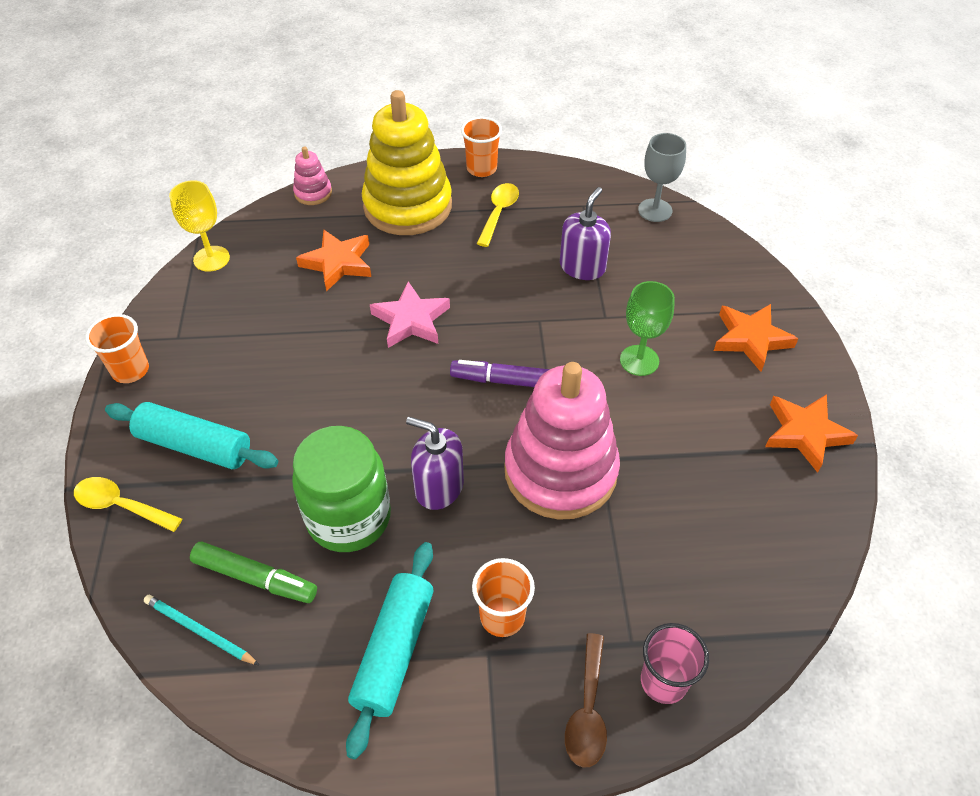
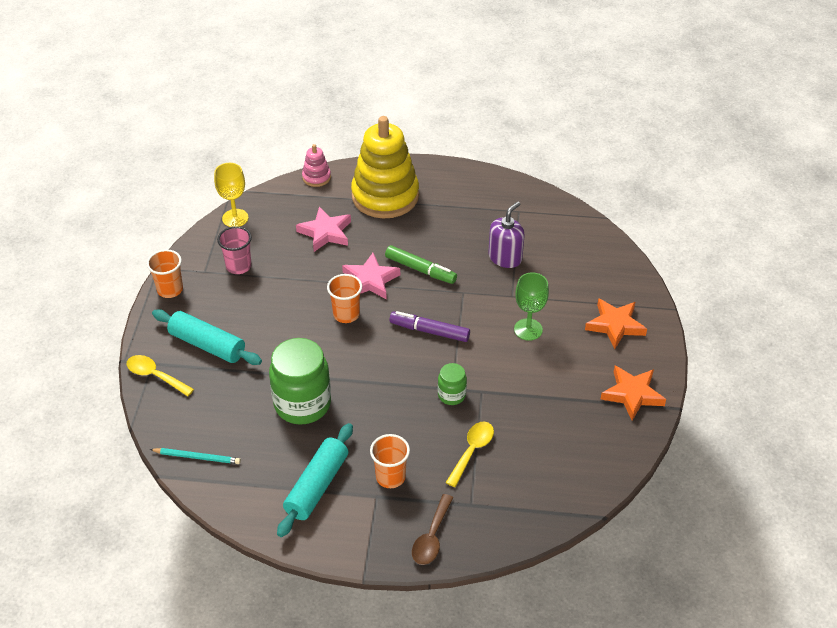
camera: 10 degrees right, 5 degrees down
turquoise pencil [144,595,259,665] -> turquoise pencil turned 150 degrees clockwise [150,448,241,464]
green marker [190,542,317,603] -> green marker moved to [385,245,457,284]
orange star [296,230,371,292] -> pink star [296,207,351,252]
purple soap dispenser [406,417,464,510] -> none
orange cup [461,117,502,177] -> orange cup moved to [327,274,362,323]
yellow spoon [477,183,519,247] -> yellow spoon moved to [445,422,494,487]
pink stacking toy [504,362,620,520] -> green jar [438,363,467,405]
grey goblet [638,133,686,222] -> none
pink cup [641,623,709,704] -> pink cup moved to [217,226,252,274]

